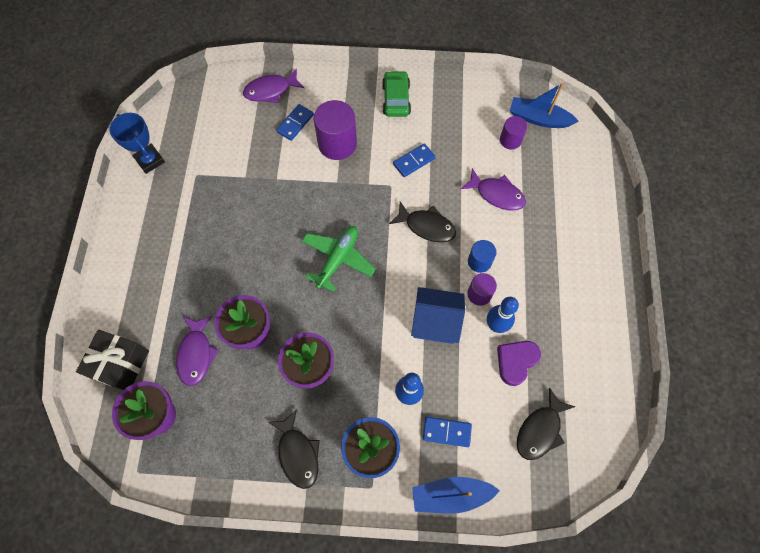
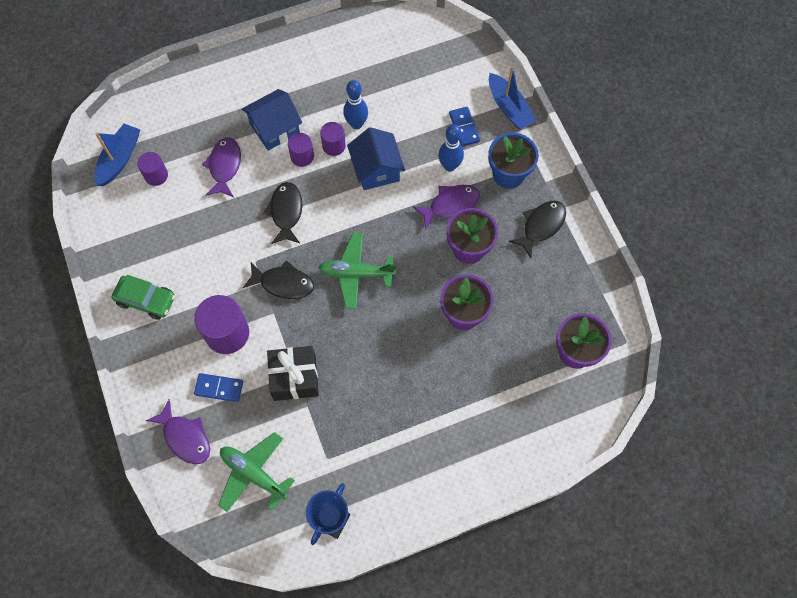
camera: 115 degrees left, 0 degrees up
black gift [76,330,149,390] -> black gift moved to [267,346,319,401]
purple fish [176,316,219,386] -> purple fish moved to [413,185,480,230]
green car [382,71,411,117] -> green car turned 135 degrees counterclockwise [112,275,175,320]
blue domino [393,143,435,177] -> none
blue cylinder [468,240,497,273] -> purple cylinder [288,133,314,167]
purple heart [497,341,541,386] -> none
blue boat [510,83,579,128] -> blue boat turned 150 degrees counterclockwise [94,124,140,186]
black fish [517,387,576,460] -> black fish moved to [243,260,314,299]
none -> green plane [218,432,295,512]
none -> blue house [242,89,302,151]

